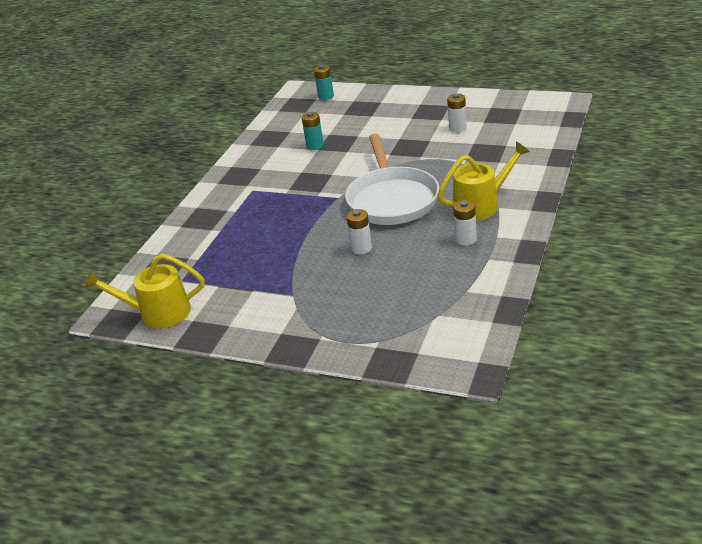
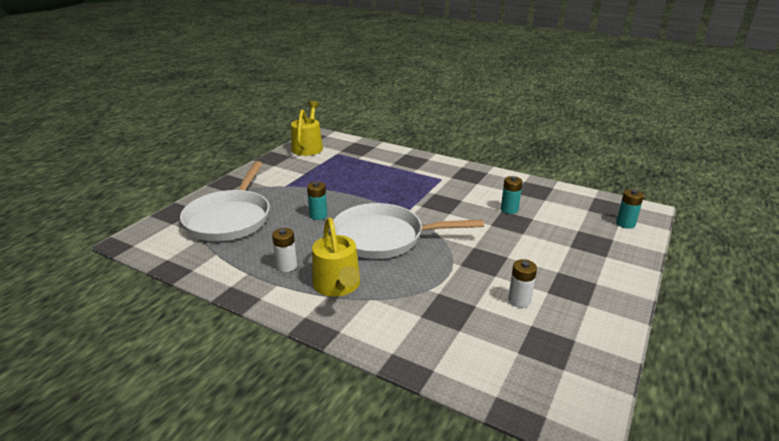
camera: 95 degrees right, 5 degrees down
white battery [346,209,372,254] -> turquoise battery [307,182,327,220]
none -> white pan [180,161,270,241]

